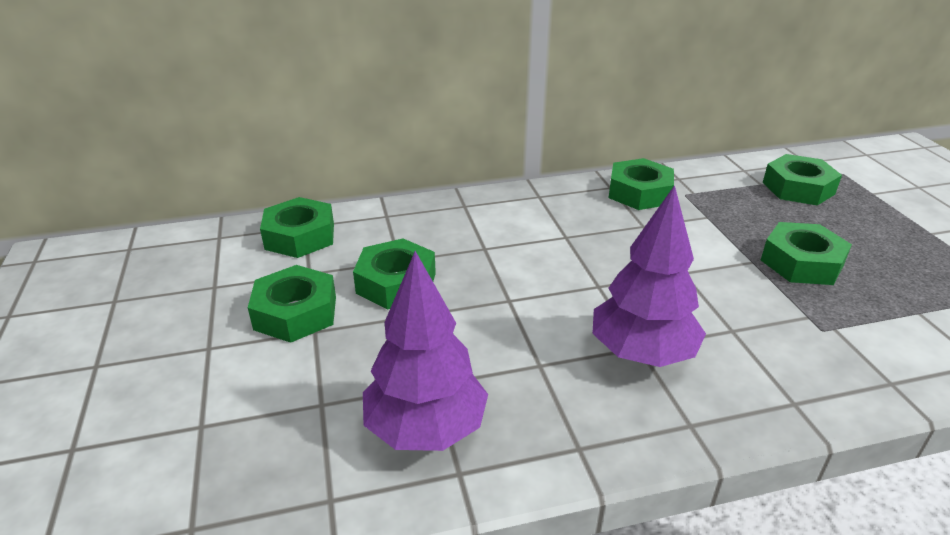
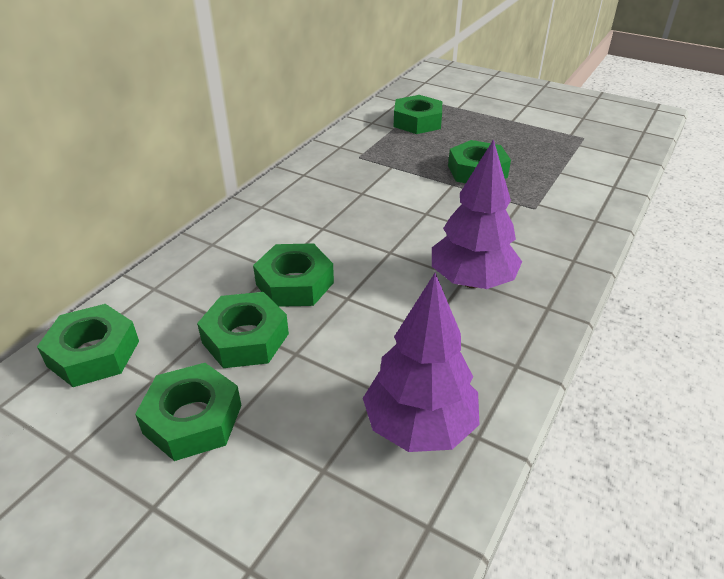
camera: 45 degrees left, 5 degrees up
green nut [609,158,674,210] -> green nut moved to [253,243,334,307]

